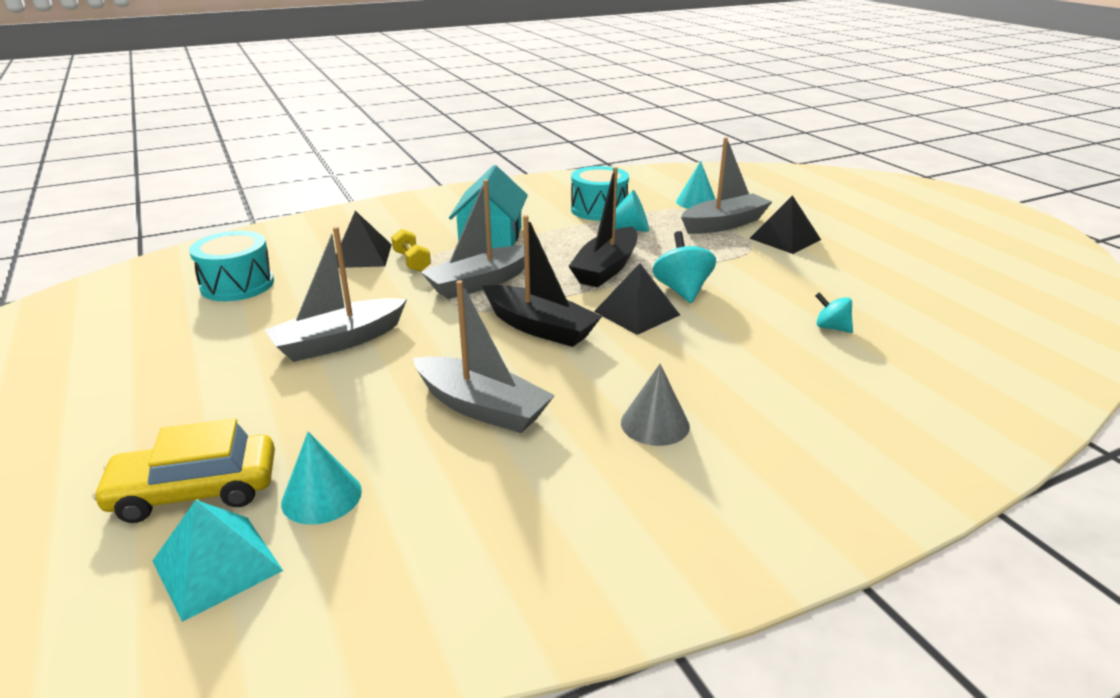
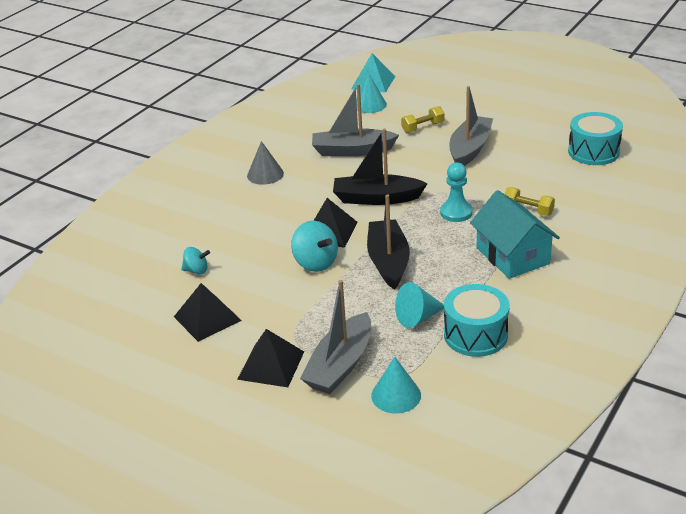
camera: 150 degrees right, 5 degrees up
yellow car [92,418,275,523] -> none
black pyramid [336,211,392,268] -> black pyramid moved to [174,283,242,342]
grey boat [421,180,524,299] -> turquoise pawn [440,163,473,222]
none -> yellow dumbbell [401,106,444,133]

